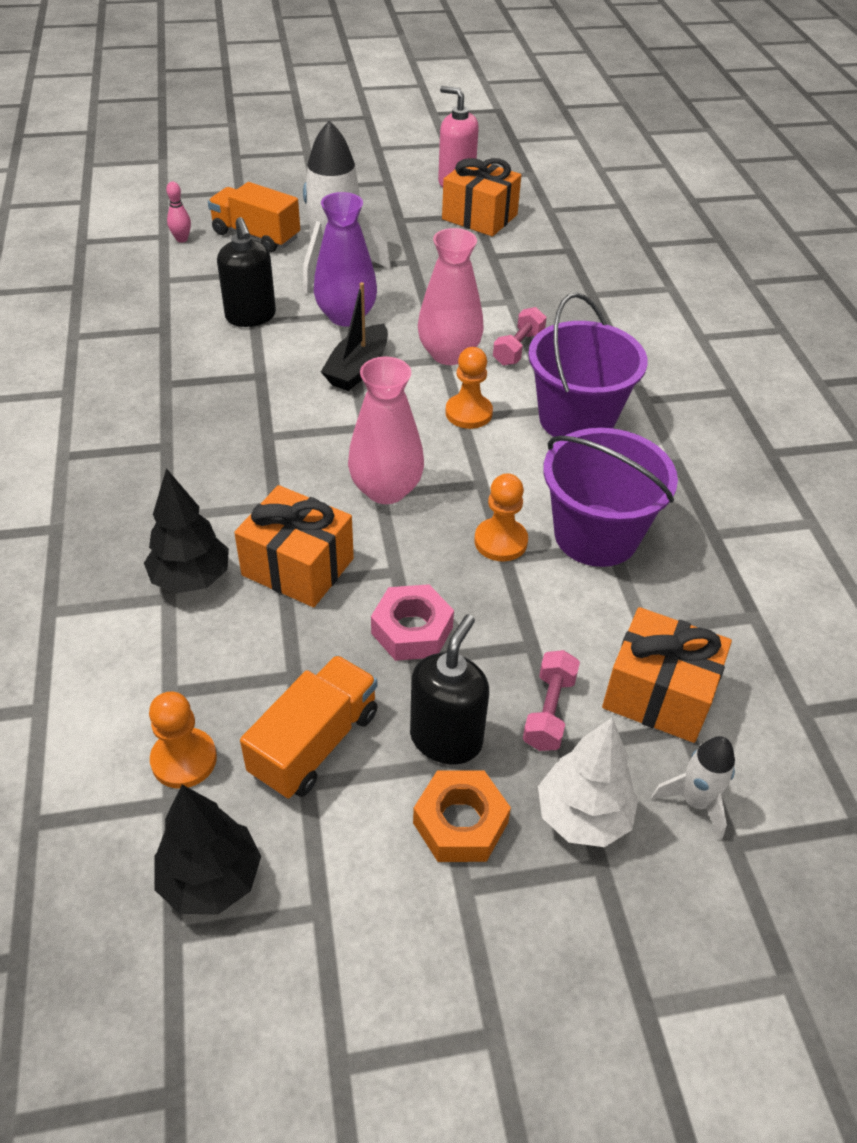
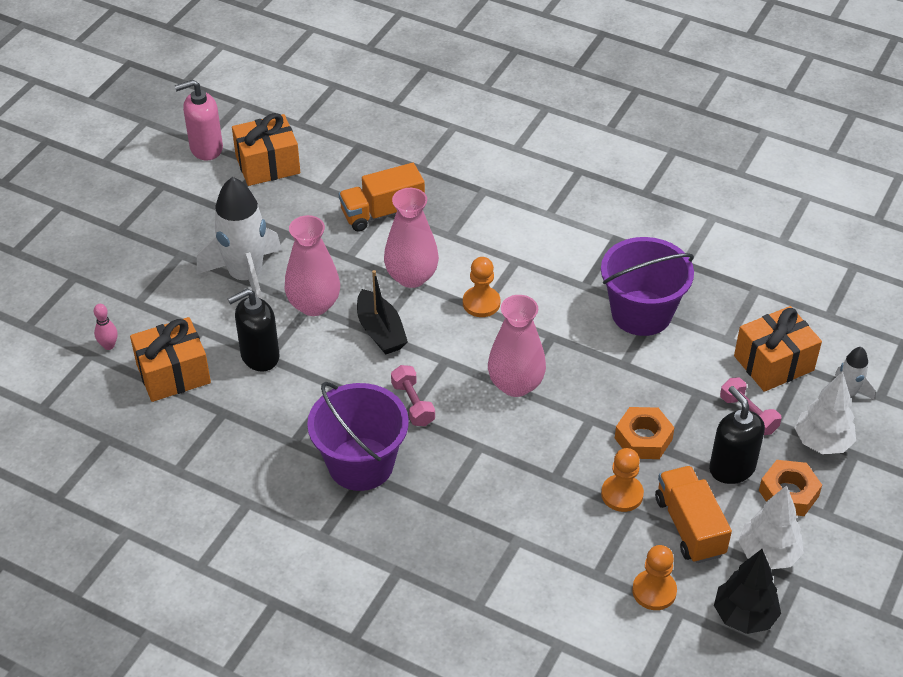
camera: 50 degrees left, 0 degrees up
black tree [144,468,229,593] -> none
orange truck [208,182,300,252] -> orange truck moved to [339,163,425,232]
black soap dispenser [217,217,276,327] -> black soap dispenser turned 135 degrees clockwise [228,289,279,372]
orange gift [234,485,354,607] -> orange gift moved to [130,317,211,402]
purple vase [314,192,377,326] -> pink vase [285,215,340,316]
pink nut [371,584,454,661] -> orange nut [615,407,675,459]
orange pawn [474,473,528,561] -> orange pawn moved to [601,448,644,512]
pink dumbbell [493,307,547,366] -> pink dumbbell moved to [391,365,435,426]
purple bucket [528,293,647,437] -> purple bucket moved to [307,382,409,491]
none -> white tree [738,485,804,569]

